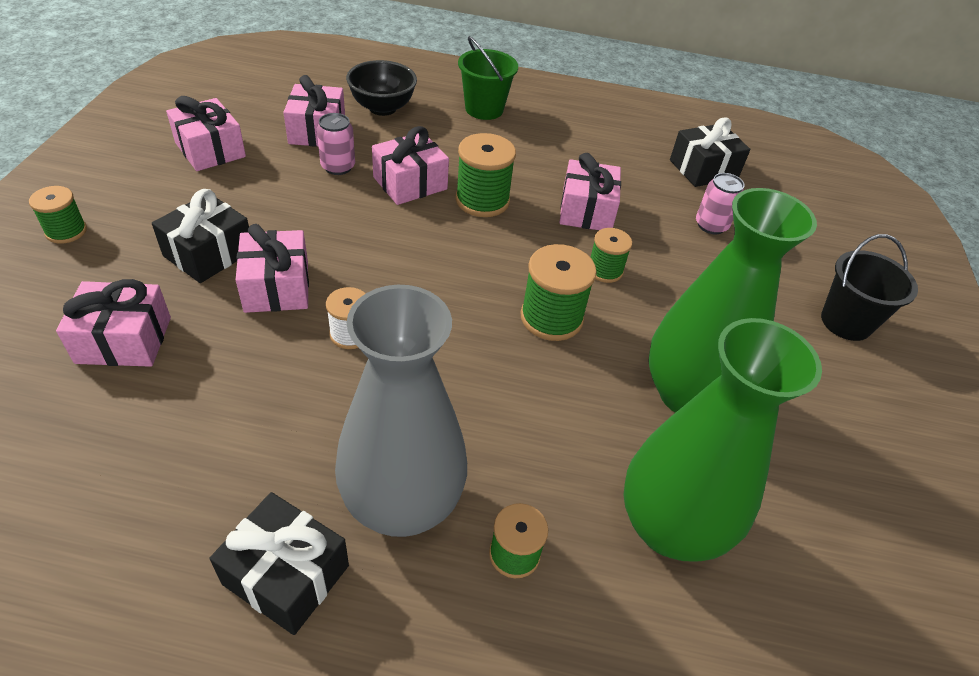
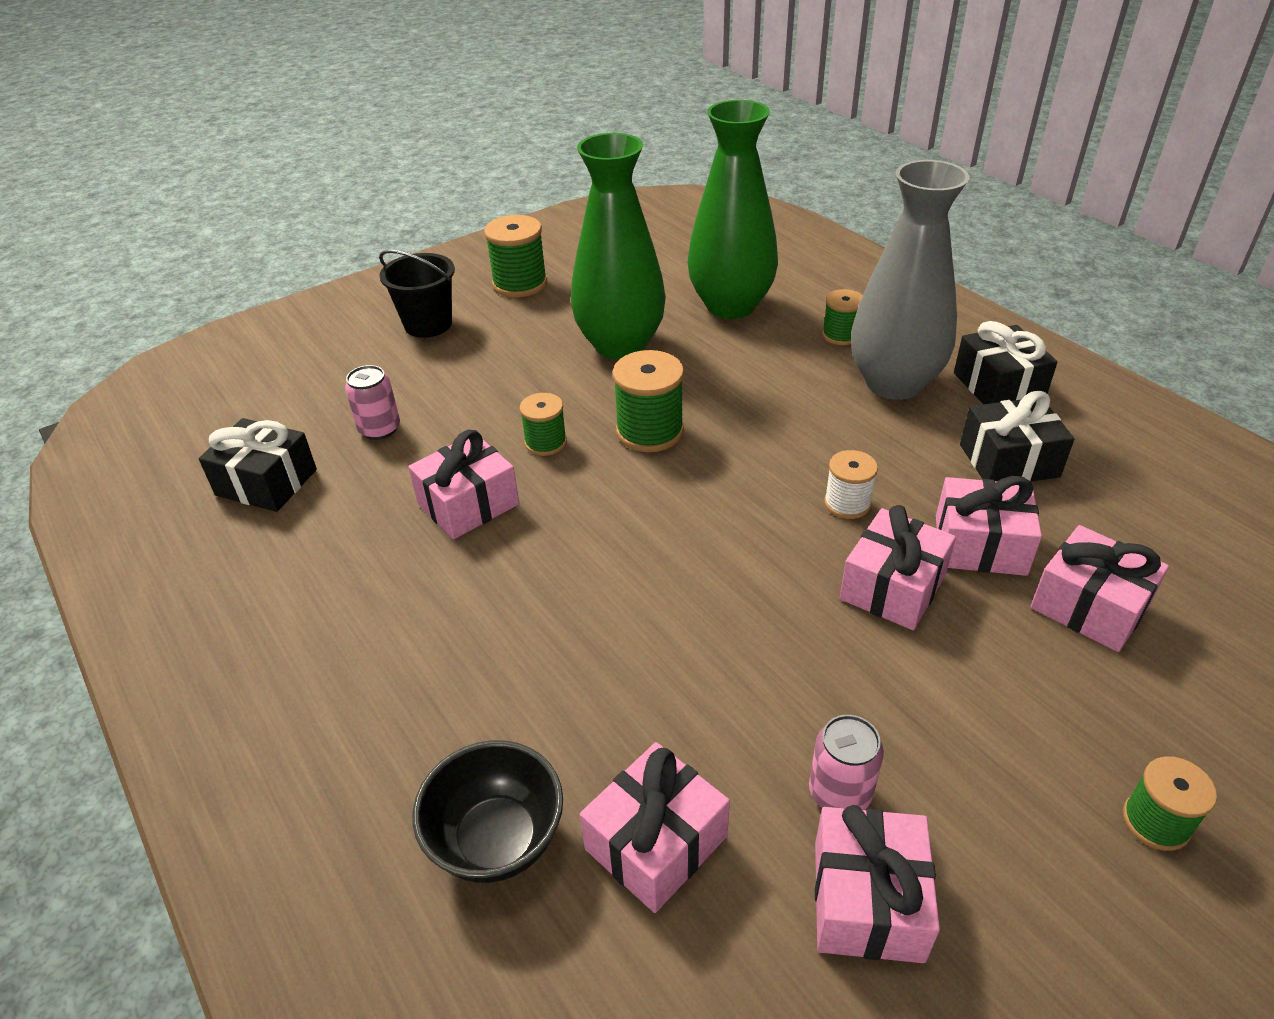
camera: 130 degrees left, 5 degrees down
black gift [152,189,249,283] -> black gift moved to [960,391,1074,482]
pink can [317,113,355,175] -> pink can moved to [809,715,884,810]
pink gift [372,126,449,205] -> pink gift moved to [936,476,1042,576]
green spool [455,133,516,217] -> green spool moved to [484,215,547,298]
green bucket [458,36,518,120] -> none

